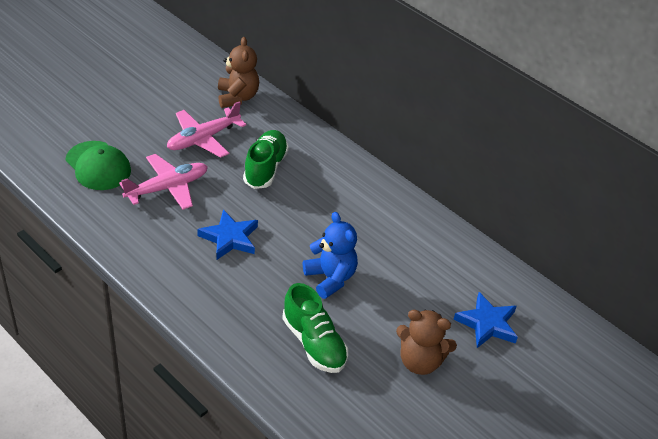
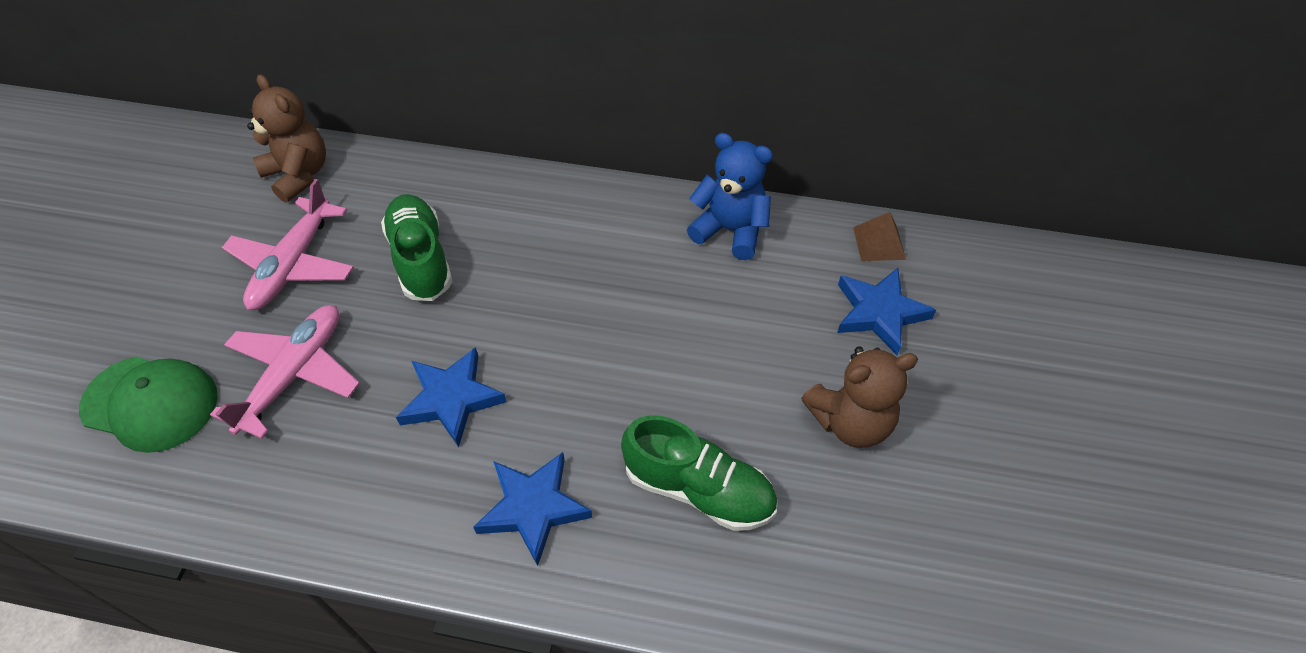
camera: 30 degrees left, 10 degrees up
blue teddy bear [303,212,358,299] -> blue teddy bear moved to [687,133,773,260]
none -> blue star [473,452,593,566]
none -> brown pyramid [853,212,906,261]

